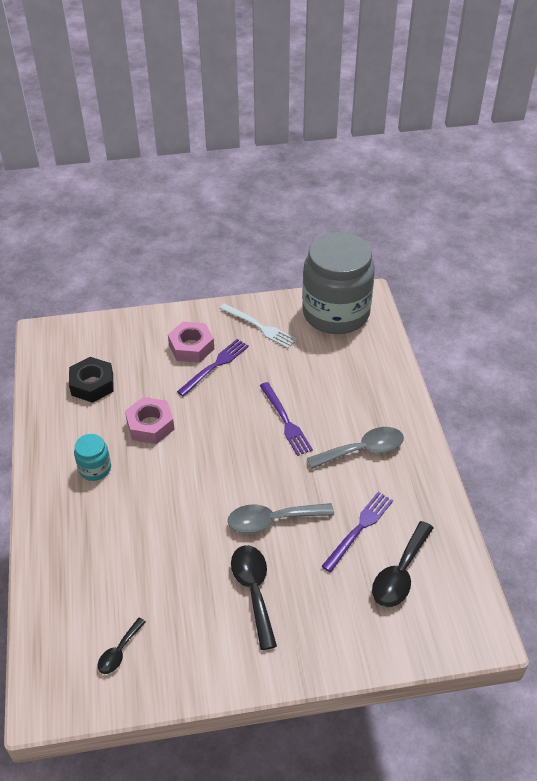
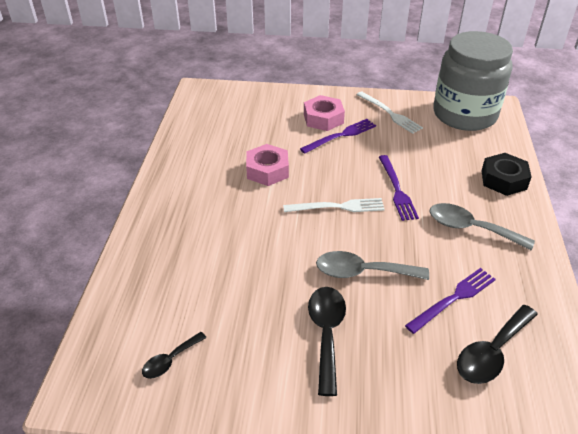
camera: 15 degrees right, 5 degrees down
black nut [69,357,114,403] -> black nut moved to [481,153,532,196]
turquoise jar [74,434,111,481] -> none
grey spoon [307,427,404,469] -> grey spoon turned 150 degrees counterclockwise [430,203,535,251]
none -> white fork [283,198,385,212]

